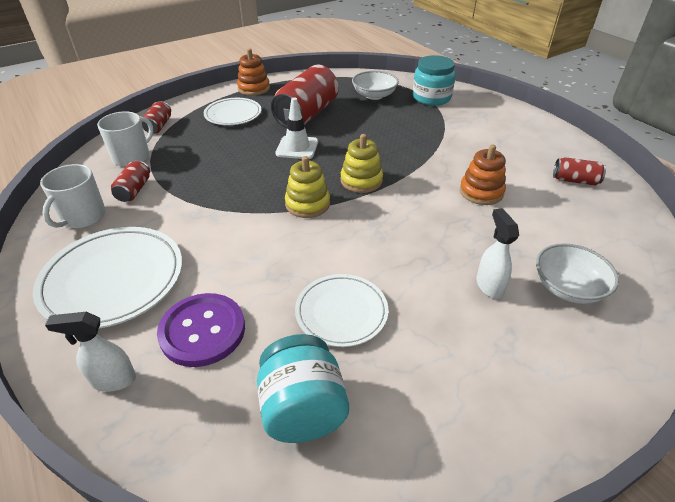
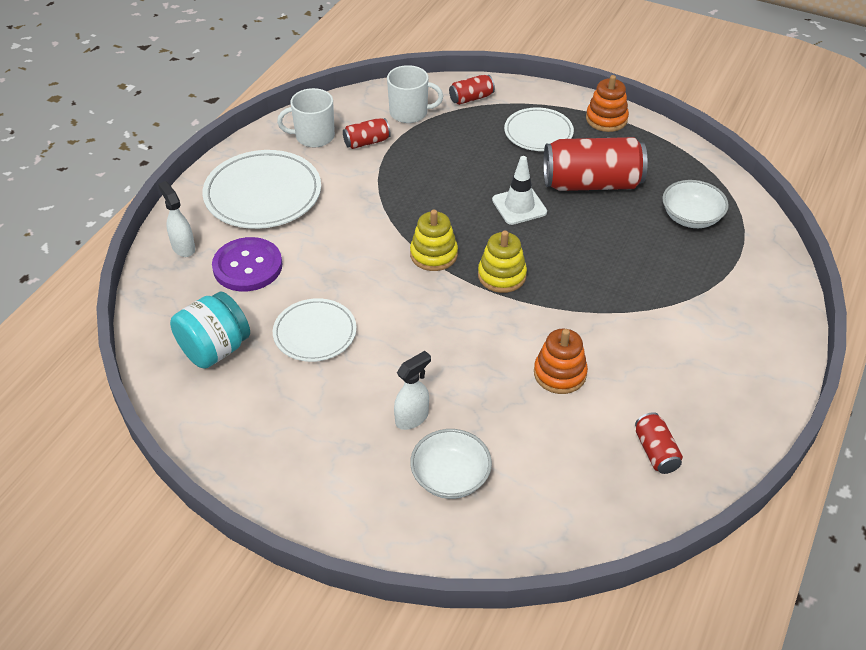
camera: 60 degrees right, 5 degrees up
turquoise jar [413,55,456,106] -> none

